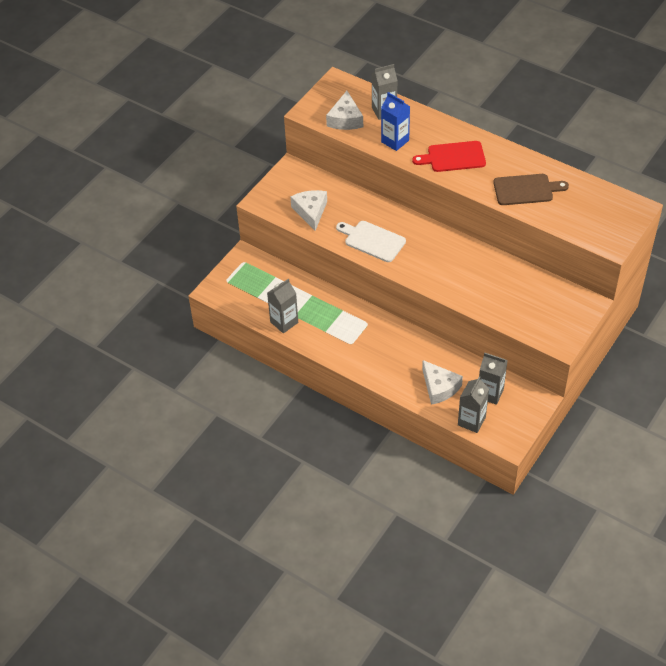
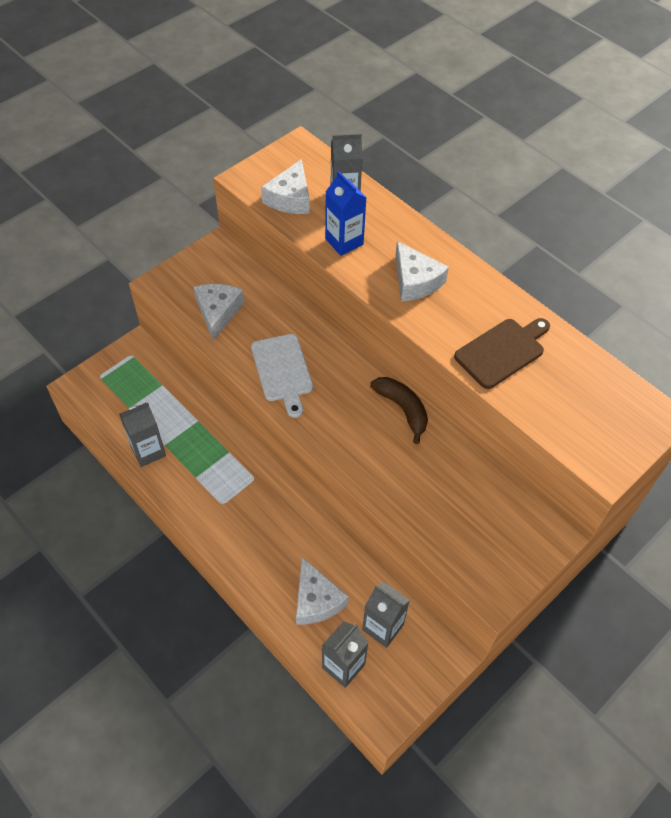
camera: 10 degrees right, 5 degrees up
white cutting board [336,221,406,262] -> white cutting board turned 150 degrees counterclockwise [251,334,313,418]
red cutting board [412,141,486,172] -> white cheese [395,241,449,302]
brown cutting board [493,174,569,205] -> brown cutting board turned 45 degrees counterclockwise [454,318,550,389]
none -> brown banana [370,377,428,444]

